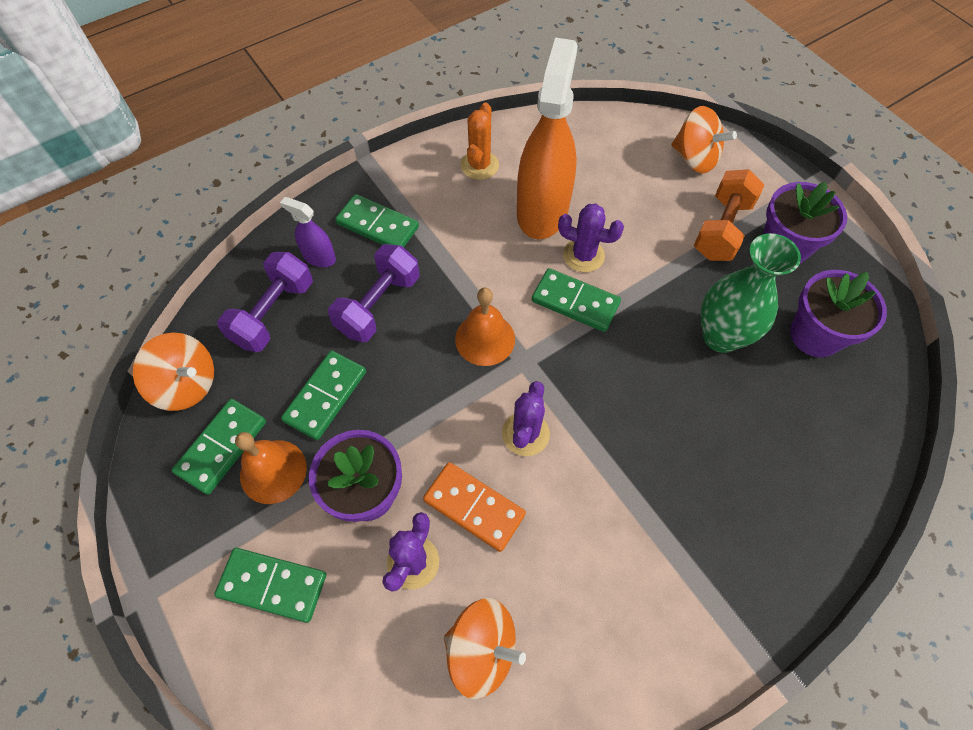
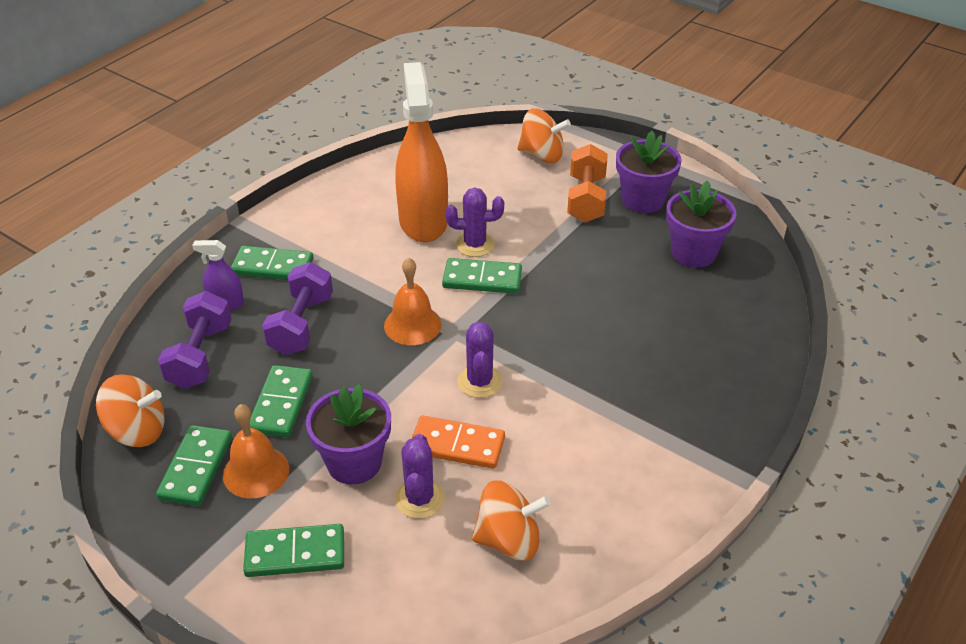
camera: 20 degrees left, 20 degrees down
orange cactus [460,102,499,180] -> none
green vase [701,233,801,353] -> none

